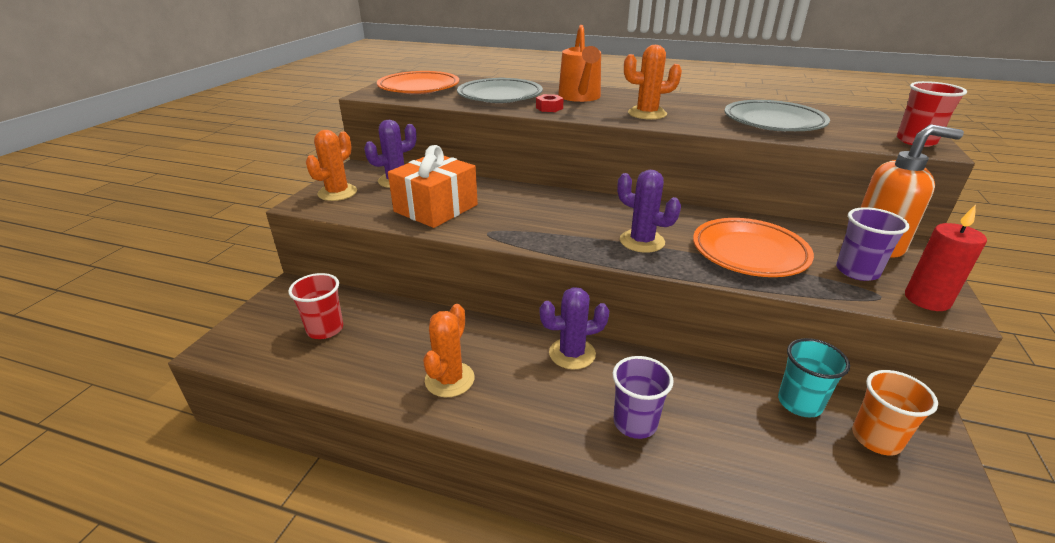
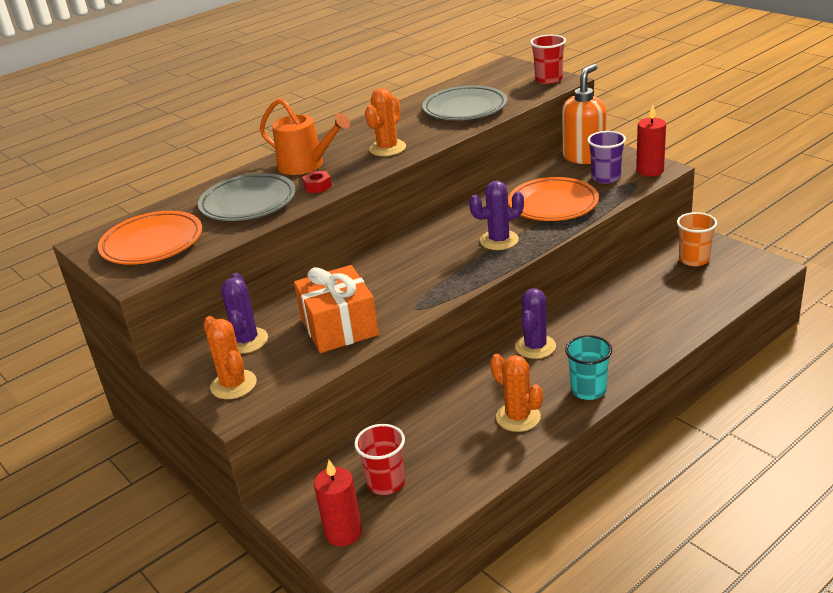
camera: 55 degrees left, 0 degrees up
purple cup [613,356,674,439] -> none
turquoise cup [778,338,850,417] -> turquoise cup moved to [565,335,612,400]
none -> red candle [314,460,362,546]

